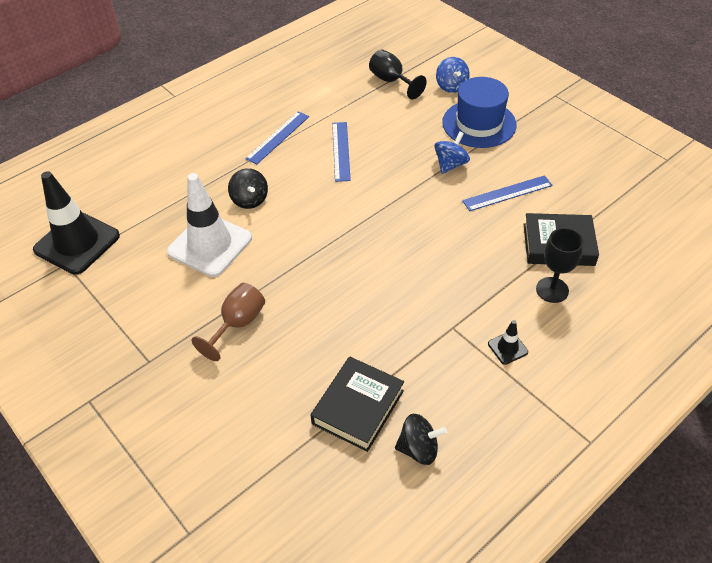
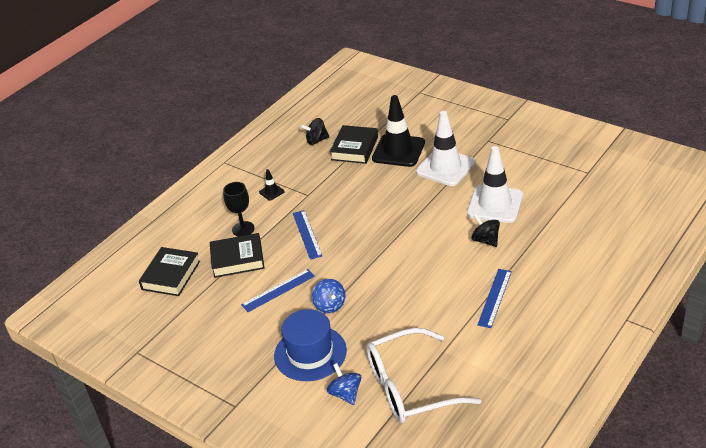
camera: 170 degrees right, 10 degrees down
black traffic cone [33,171,120,275] -> black traffic cone moved to [372,95,425,167]
brown goblet [192,283,265,361] -> white traffic cone [416,111,475,186]
blue ruler [332,122,351,182] -> blue ruler moved to [293,210,322,260]
black goblet [369,50,427,99] -> white glasses [366,328,481,424]
blue spinning top [434,132,470,174] -> blue spinning top turned 45 degrees counterclockwise [312,279,345,313]
none -> black book [139,247,200,296]

